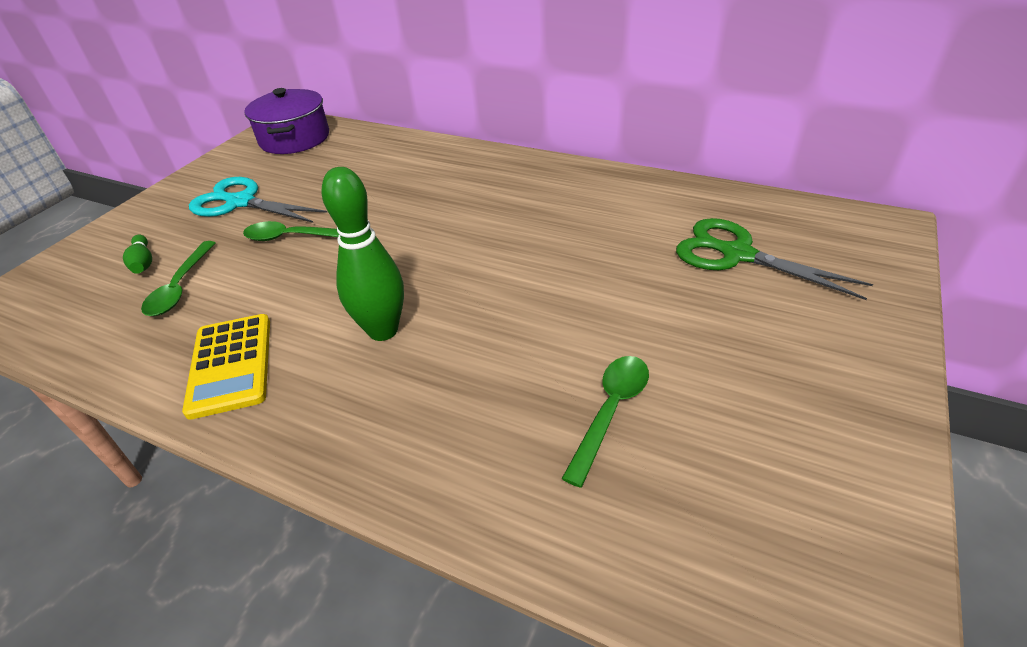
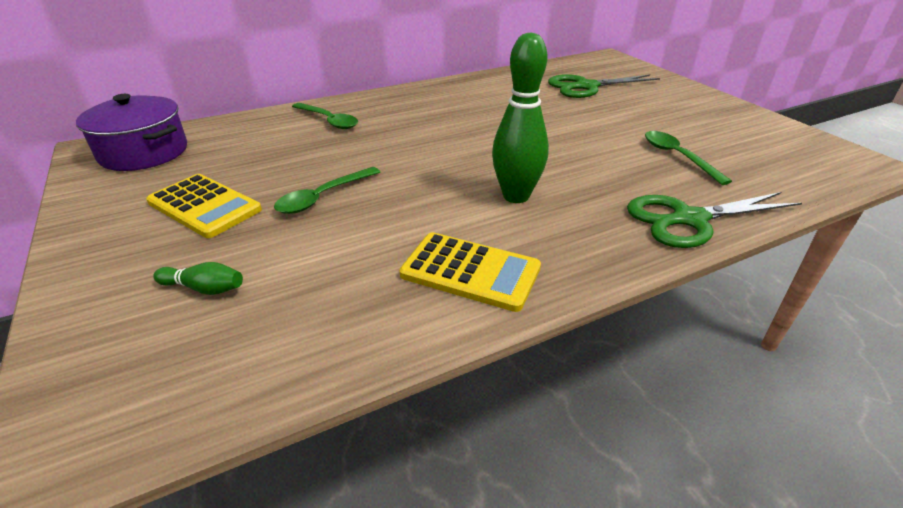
camera: 55 degrees left, 5 degrees down
green spoon [141,241,215,316] -> green spoon moved to [292,103,358,129]
turquoise scissors [189,177,328,223] -> yellow calculator [146,174,262,238]
none -> green scissors [627,192,802,248]

